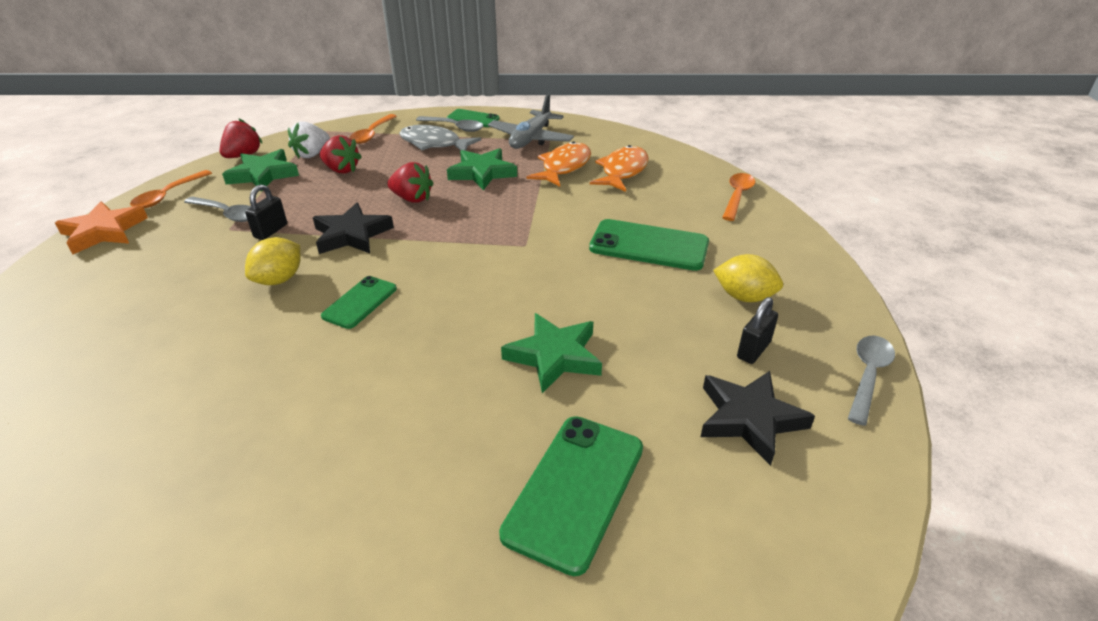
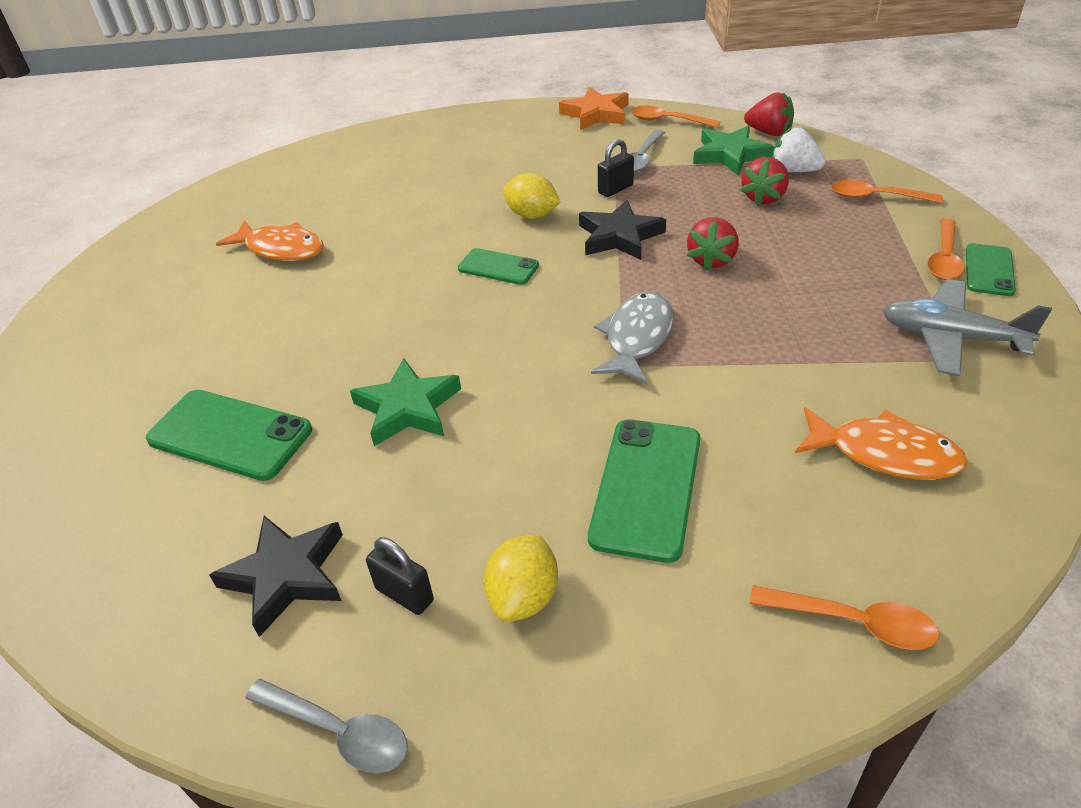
camera: 90 degrees right, 5 degrees up
black padlock [245,184,287,240] -> black padlock turned 60 degrees counterclockwise [598,139,634,197]
grey fish [399,125,481,151] -> grey fish moved to [591,292,674,384]
grey spoon [416,116,483,132] -> orange spoon [927,218,965,280]
green star [447,148,517,190] -> none
orange fish [527,141,591,187] -> orange fish moved to [216,220,324,261]

